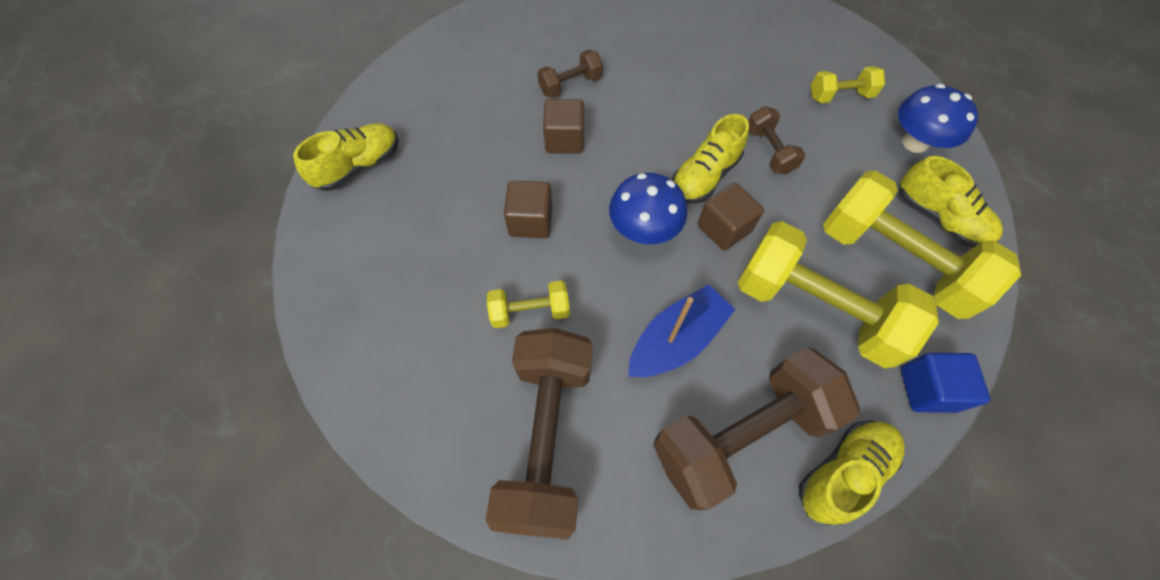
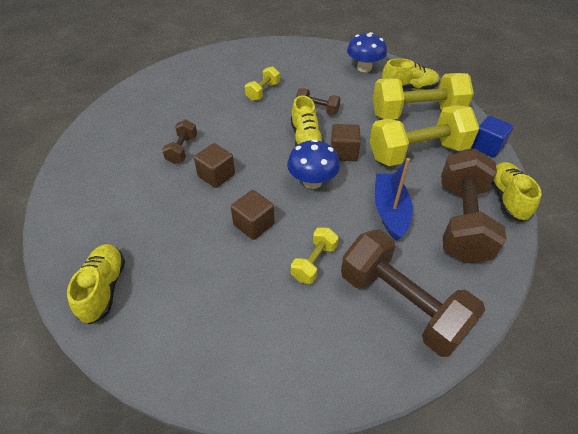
camera: 50 degrees left, 15 degrees down
yellow dumbbell [811,66,885,103] -> yellow dumbbell moved to [245,66,280,101]

